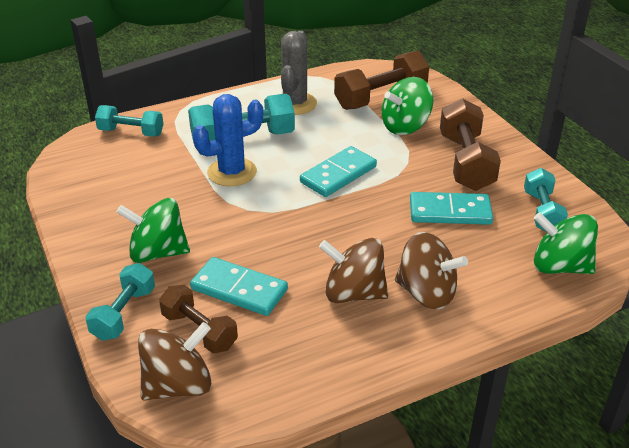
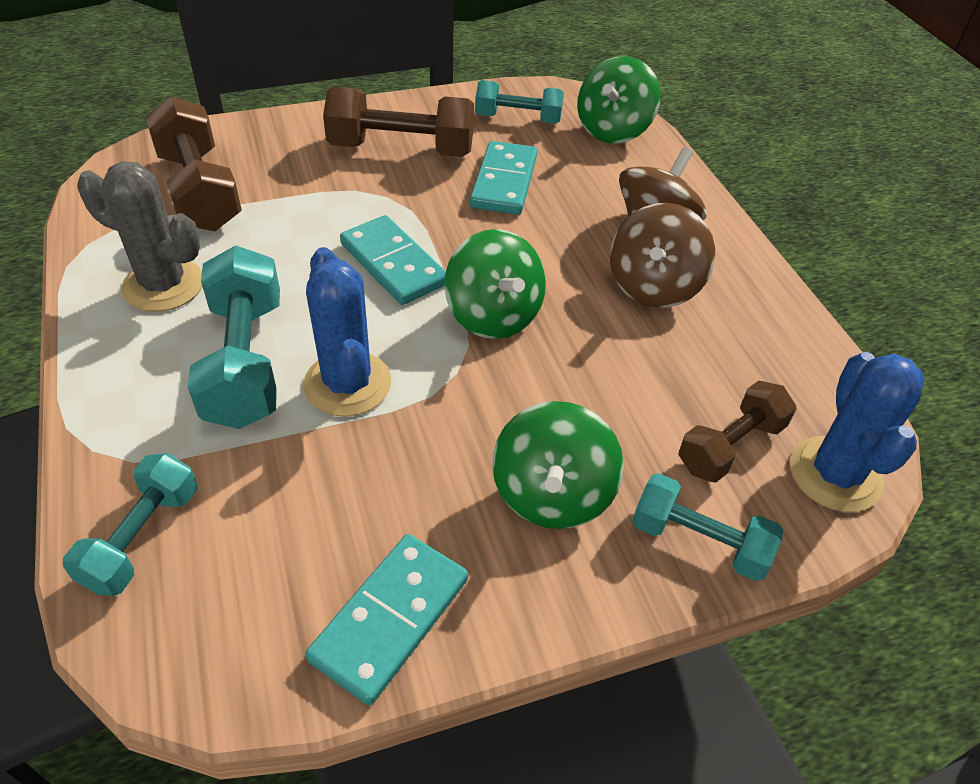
camera: 85 degrees left, 10 degrees up
brown spinning top [138,322,211,401] -> blue cactus [790,352,925,512]
turquoise domino [190,257,288,316] -> turquoise domino moved to [305,534,468,705]
green spinning top [381,77,433,135] -> green spinning top moved to [444,229,546,339]

